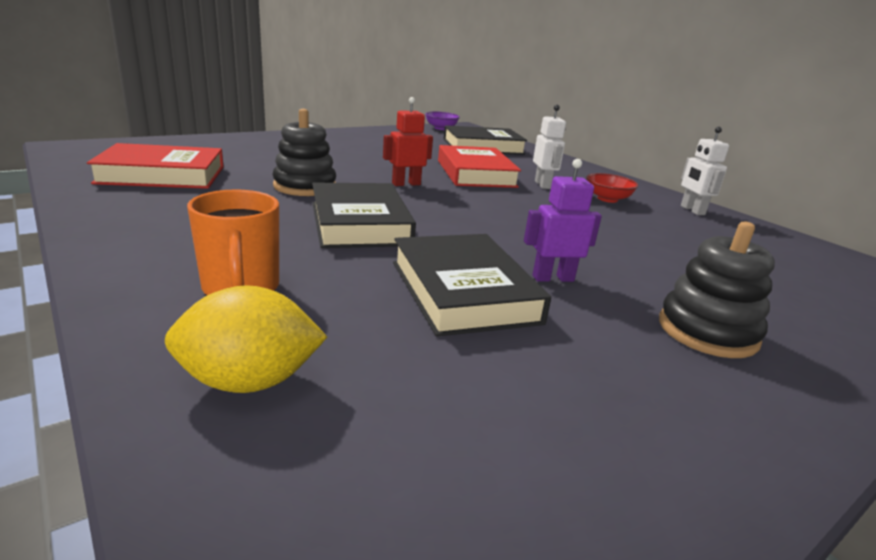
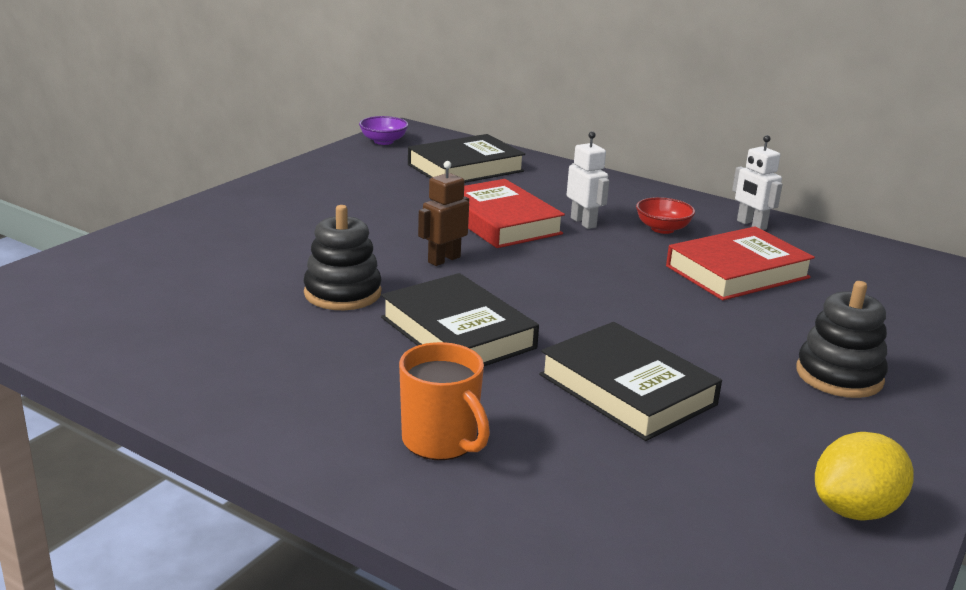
camera: 20 degrees left, 0 degrees up
red book [87,143,224,189] -> red book moved to [666,226,815,300]
yellow lemon [165,285,327,393] -> yellow lemon moved to [815,432,914,521]
red robot [383,97,433,186] -> brown robot [418,161,469,266]
purple robot [524,159,602,282] -> none

